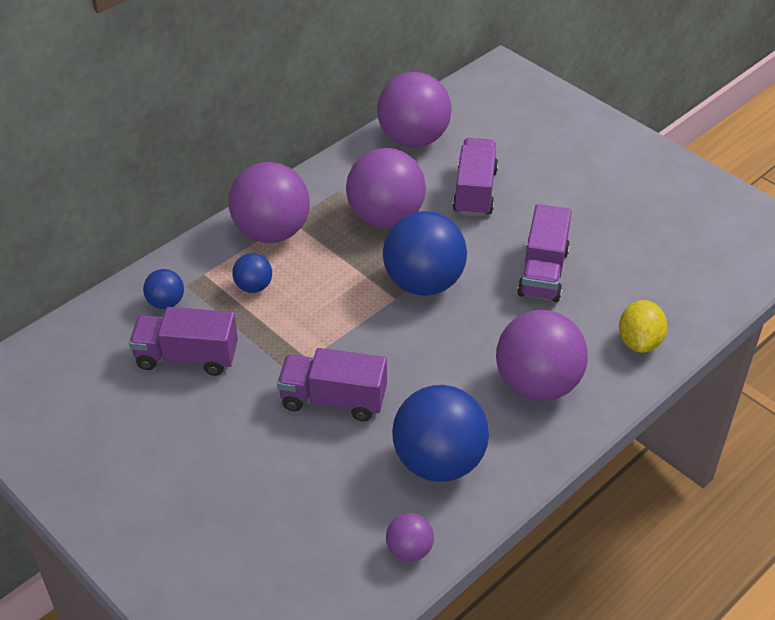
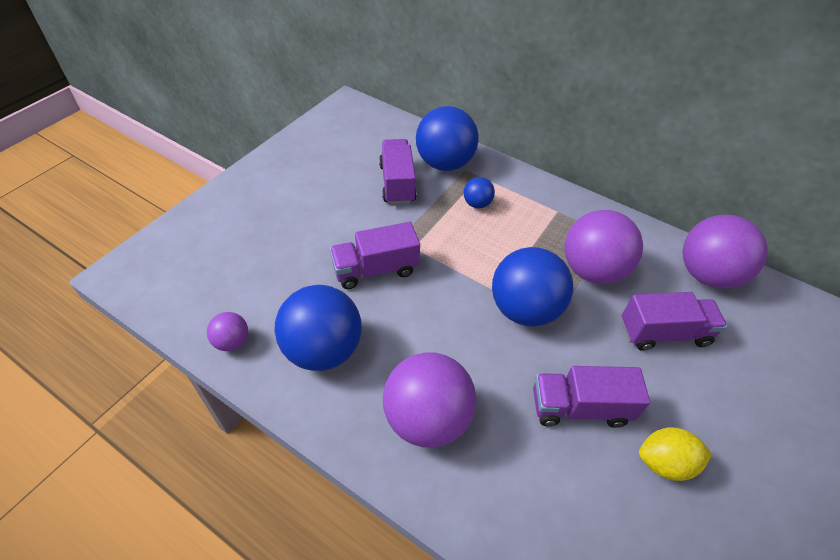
camera: 75 degrees right, 5 degrees up
blue ball [143,269,184,309] -> blue ball [416,106,479,171], size x2.10
purple ball [229,162,310,243] -> none
purple truck [277,348,387,421] -> purple truck turned 105 degrees counterclockwise [330,222,420,289]
yellow lemon [619,300,667,353] -> yellow lemon moved to [639,427,712,481]

